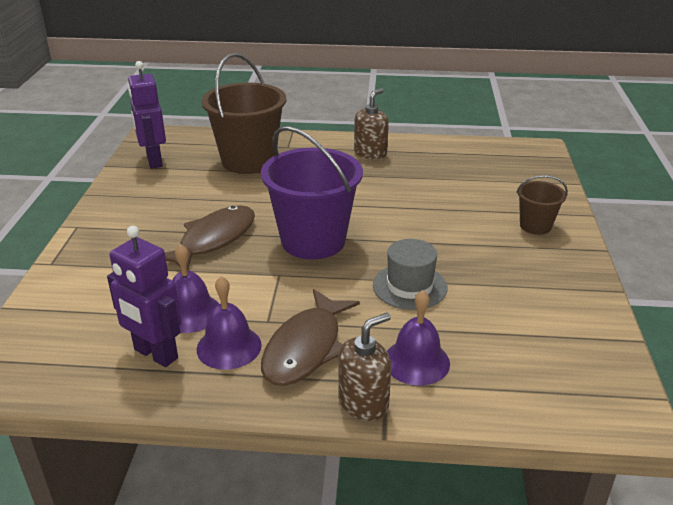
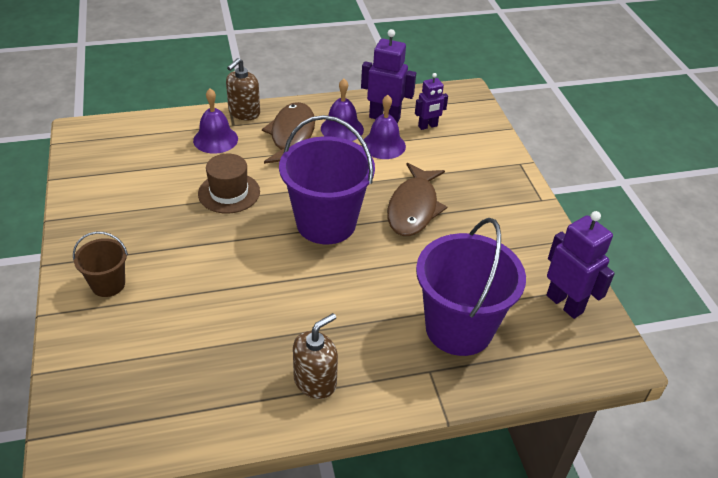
camera: 160 degrees right, 10 degrees up
brown bucket [201,53,286,174] -> purple bucket [416,218,526,356]
brown soap dispenser [354,88,389,159] -> brown soap dispenser turned 150 degrees counterclockwise [293,313,338,399]
grey hat [373,239,447,310] -> brown hat [198,154,260,214]
none -> purple robot [415,73,448,130]

